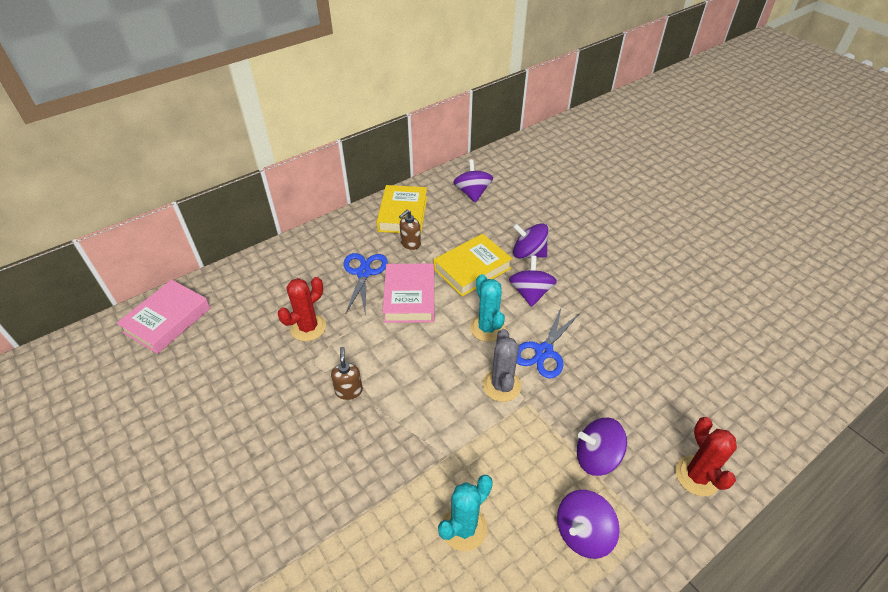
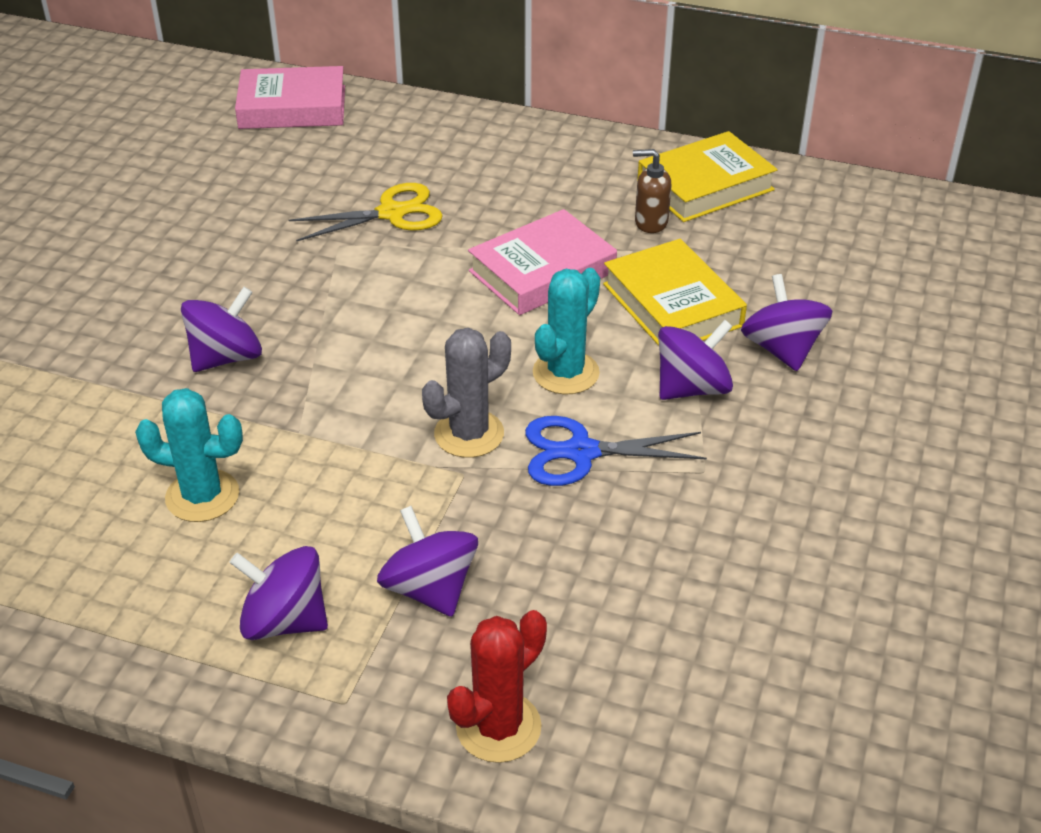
camera: 55 degrees right, 5 degrees down
red cactus [278,277,326,341] -> yellow scissors [289,183,443,241]
brown soap dispenser [331,347,363,400] -> none
blue scissors [343,253,388,313] -> none
yellow book [434,234,512,296] -> yellow book turned 45 degrees clockwise [603,239,747,346]
purple spinning top [453,159,493,203] -> purple spinning top moved to [181,287,262,372]

